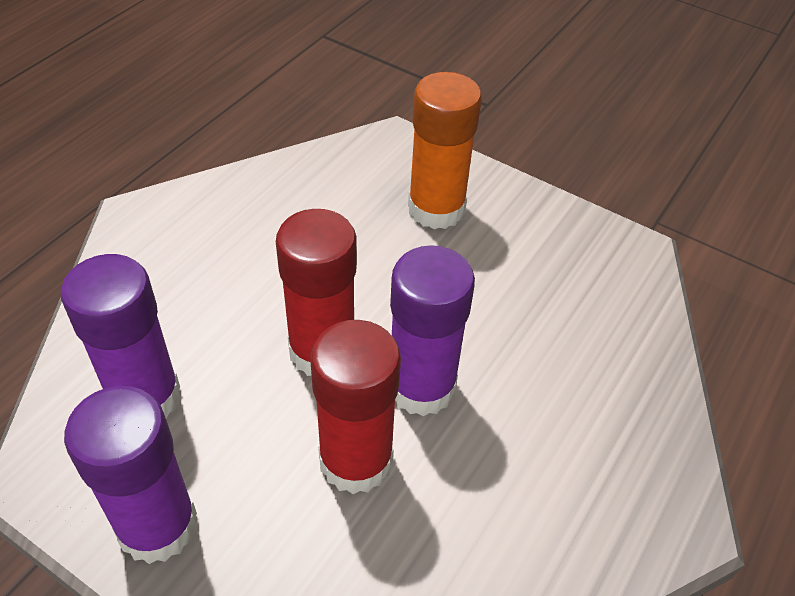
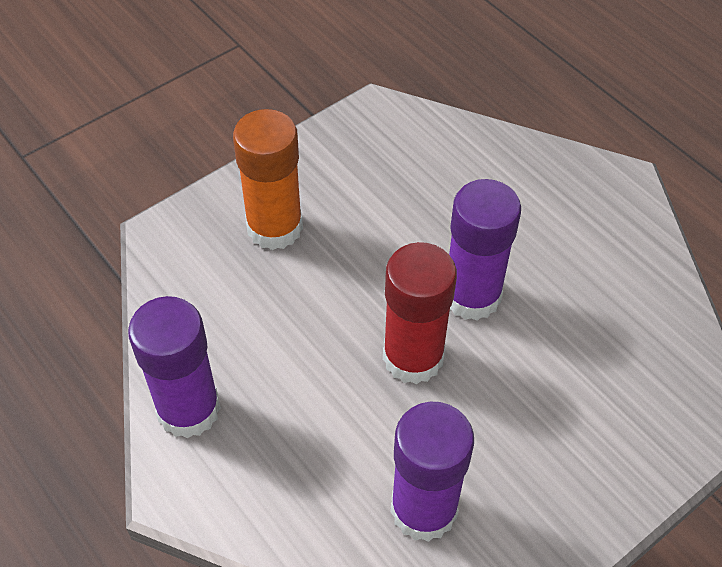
camera: 70 degrees left, 5 degrees up
purple glue stick [64,386,197,564] -> purple glue stick moved to [128,296,221,439]
red glue stick [310,320,401,494] -> none

